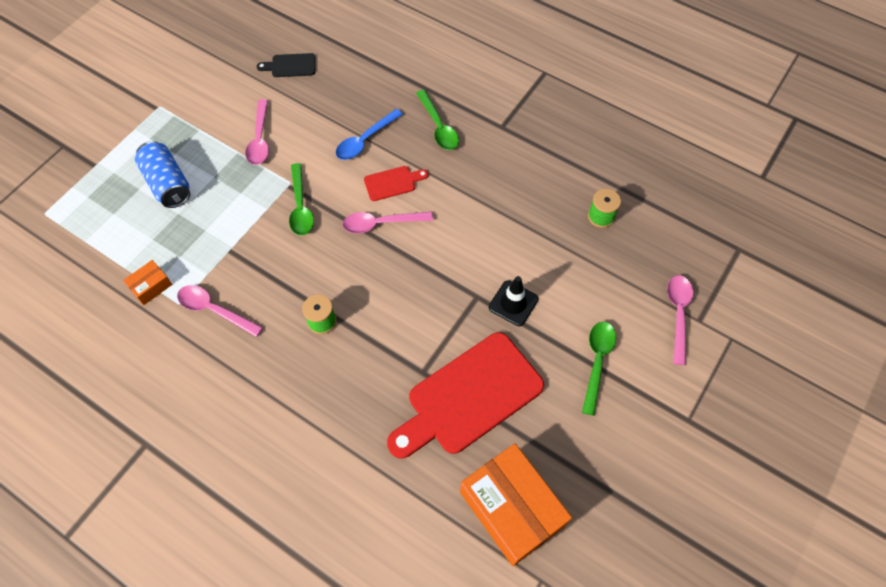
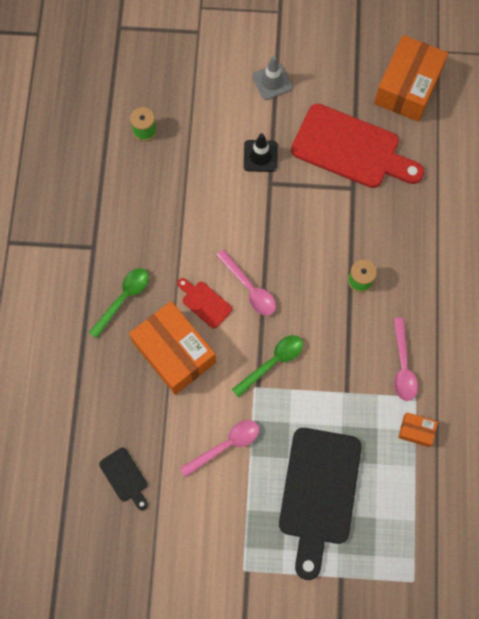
camera: 120 degrees left, 10 degrees up
blue can [135,141,190,208] -> black cutting board [279,428,362,580]
blue spoon [336,109,403,160] -> orange box [129,301,216,395]
green spoon [582,322,616,416] -> grey traffic cone [252,56,293,100]
pink spoon [667,275,693,365] -> none

